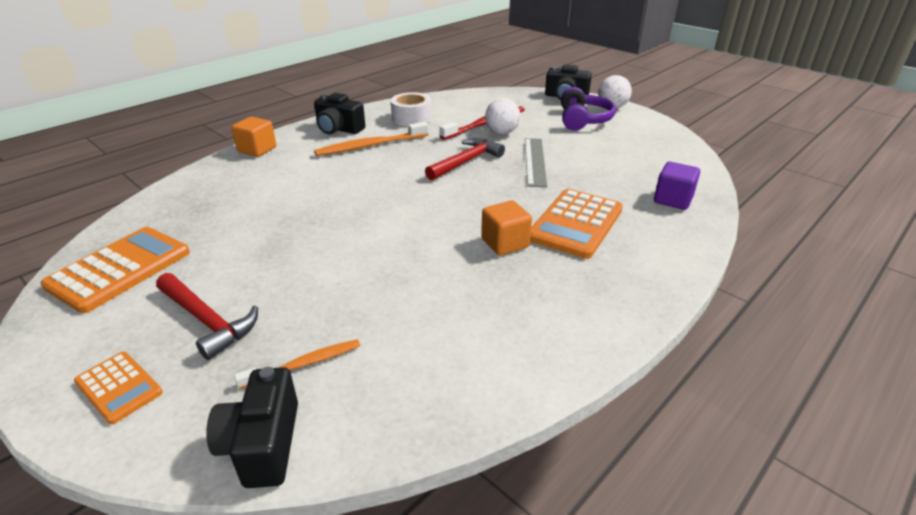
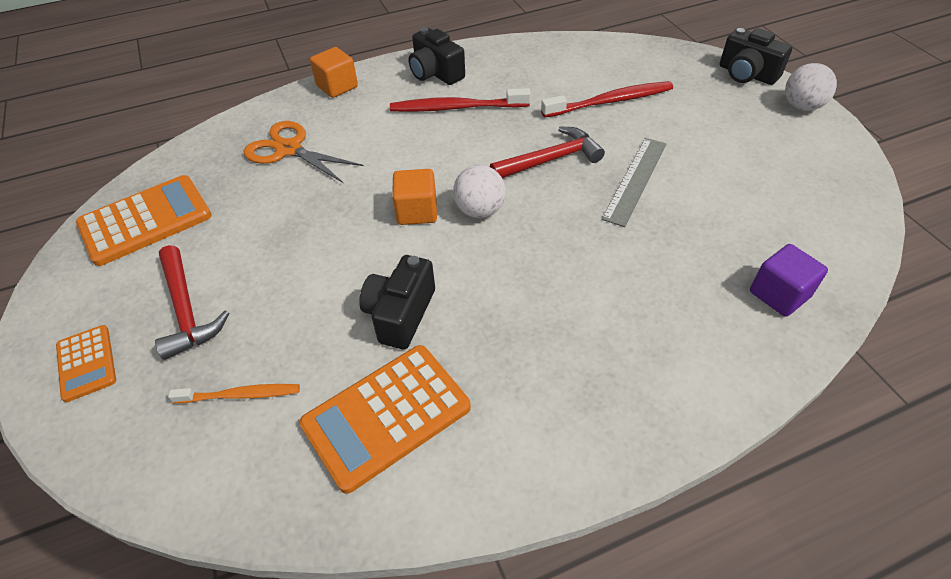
camera: 25 degrees right, 15 degrees up
black camera [206,367,298,488] -> black camera moved to [359,255,435,349]
orange toothbrush [314,122,429,156] -> red toothbrush [390,88,531,112]
white tape [391,92,432,127] -> none
orange cube [481,200,532,255] -> orange cube moved to [392,169,437,225]
white ball [485,98,521,135] -> white ball moved to [453,165,506,218]
orange calculator [530,189,623,259] -> orange calculator moved to [299,345,471,494]
purple headphones [561,87,616,131] -> none
none -> orange scissors [244,121,363,183]

